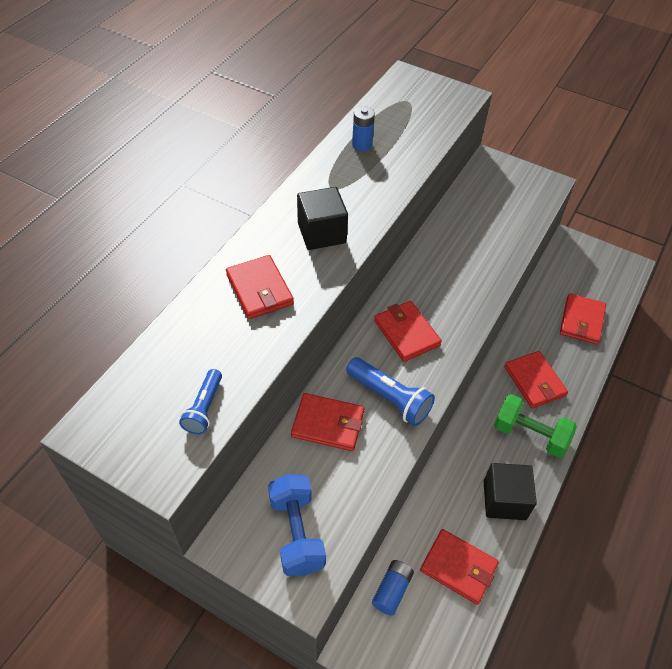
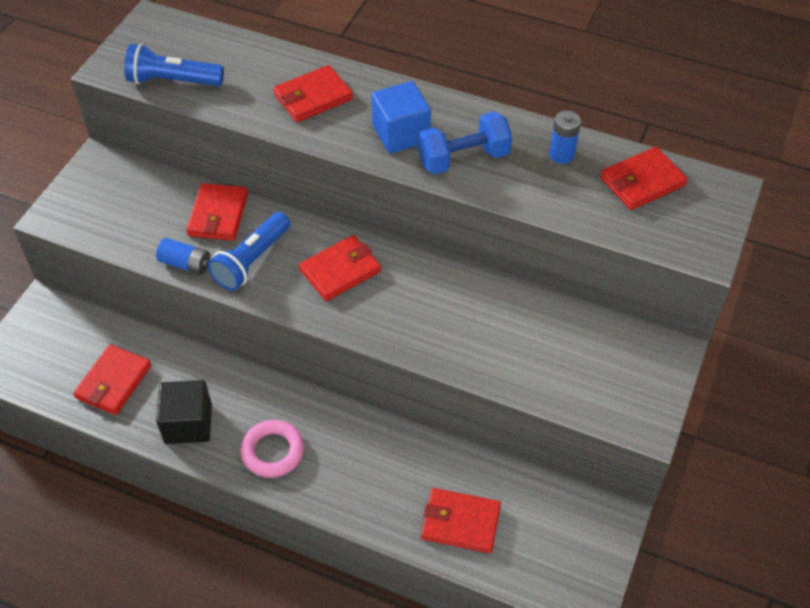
camera: 85 degrees right, 0 degrees up
blue flashlight [179,369,222,435] -> blue flashlight [124,43,224,86], size x1.55
blue dumbbell [268,474,326,576] -> blue dumbbell moved to [418,112,512,174]
black cube [297,187,348,250] -> blue cube [371,81,431,154]
blue battery [372,560,414,616] -> blue battery moved to [156,238,210,275]
green dumbbell [494,394,577,458] -> pink ring [240,420,304,478]
red wallet [504,351,568,408] -> red wallet moved to [600,147,688,210]

